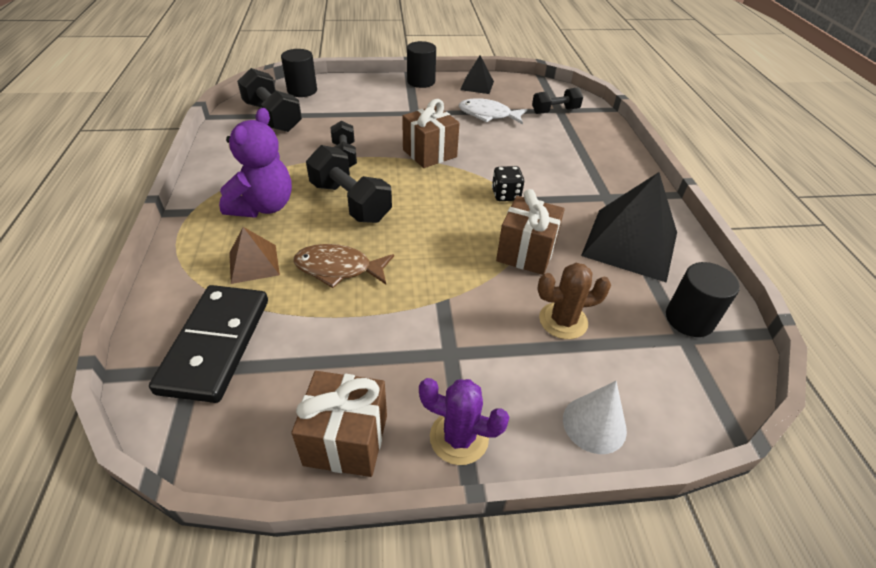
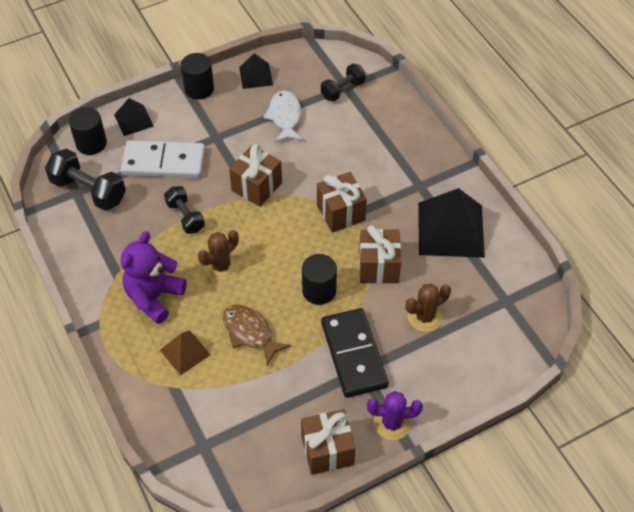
camera: 20 degrees left, 10 degrees up
black domino [149,285,268,403] -> black domino moved to [321,308,389,398]
purple teddy bear [219,108,292,218] -> purple teddy bear turned 150 degrees counterclockwise [121,231,186,324]
brown fish [293,244,394,288] -> brown fish turned 60 degrees clockwise [223,305,291,366]
black dumbbell [306,145,392,223] -> brown cactus [198,230,239,280]
white fish [459,98,527,124] -> white fish turned 90 degrees clockwise [263,90,303,143]
black dice [492,166,524,201] -> brown gift [317,172,367,233]
white cone [563,381,627,454] -> none
black cylinder [666,262,740,337] -> black cylinder moved to [302,254,337,305]
none -> black pyramid [114,98,154,136]
none -> white domino [121,140,205,178]

